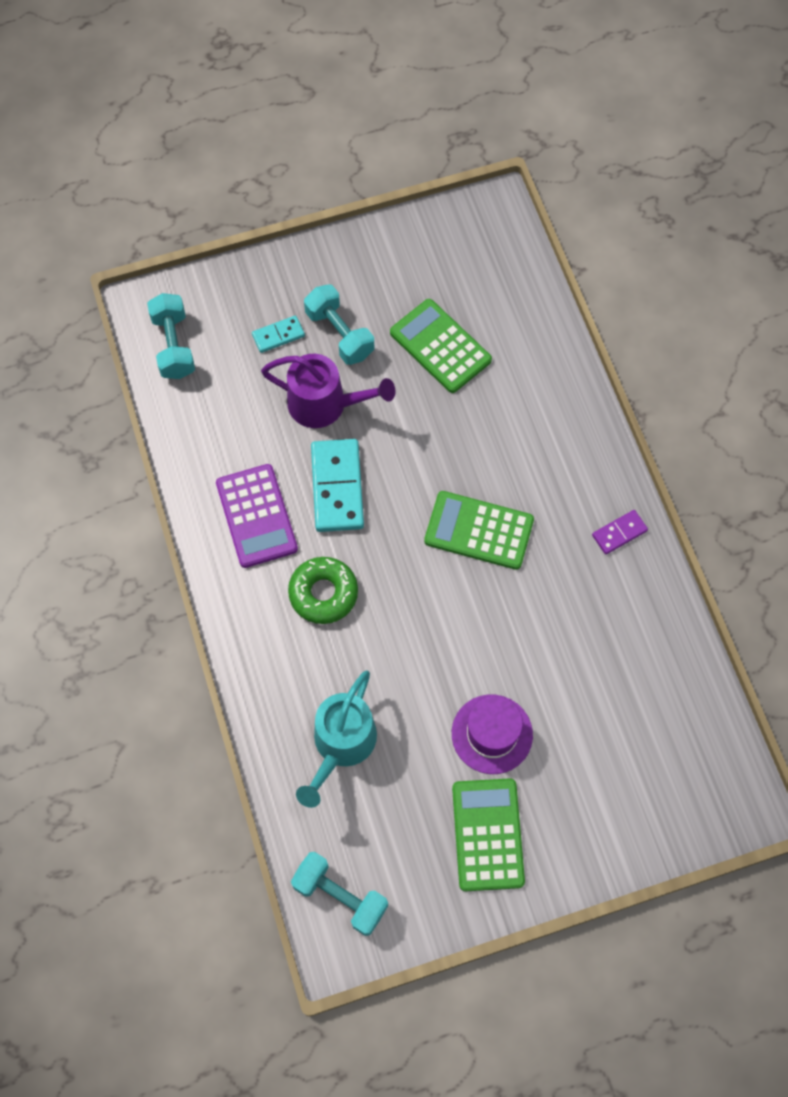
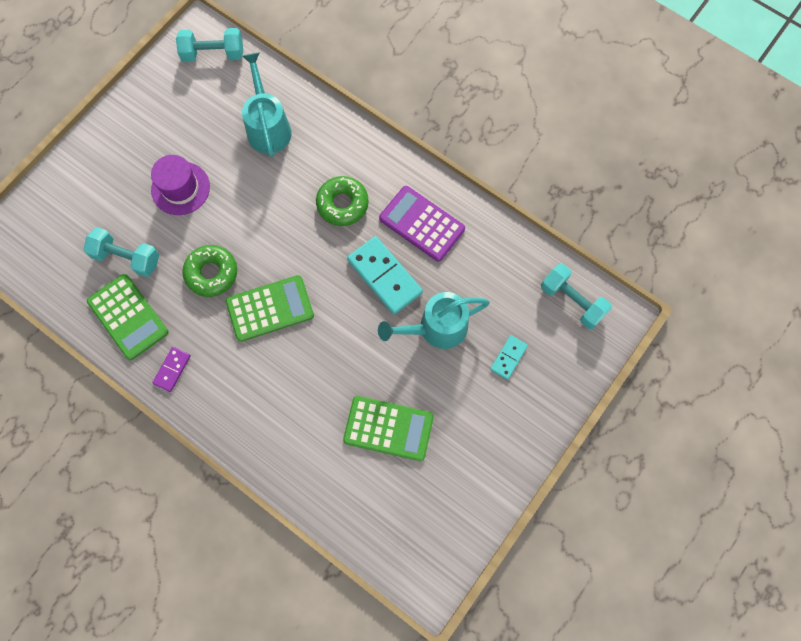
camera: 145 degrees right, 5 degrees up
purple watering can [261,354,395,428] -> turquoise watering can [378,292,490,349]
turquoise dumbbell [304,284,374,365] -> turquoise dumbbell moved to [84,227,159,277]
green calculator [452,778,525,891] -> green calculator moved to [87,274,168,360]
none -> green donut [182,245,237,297]

